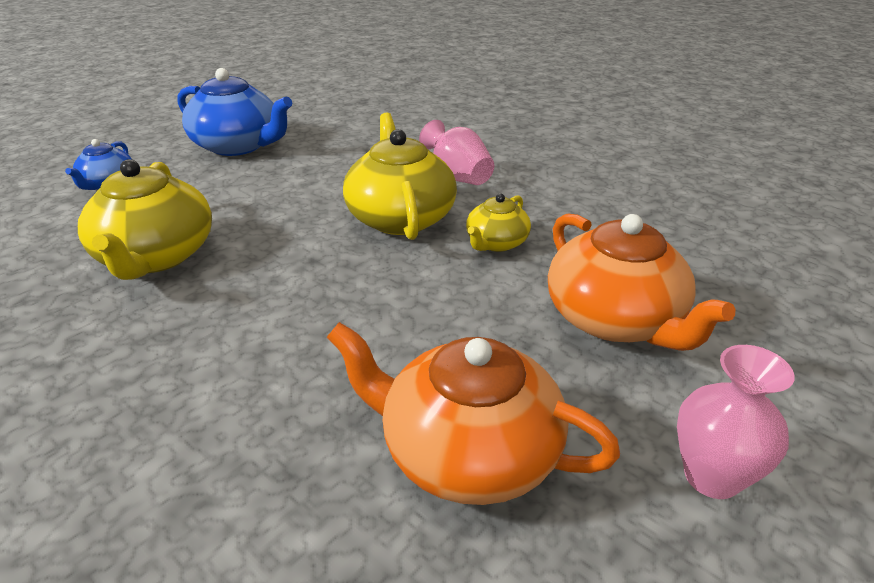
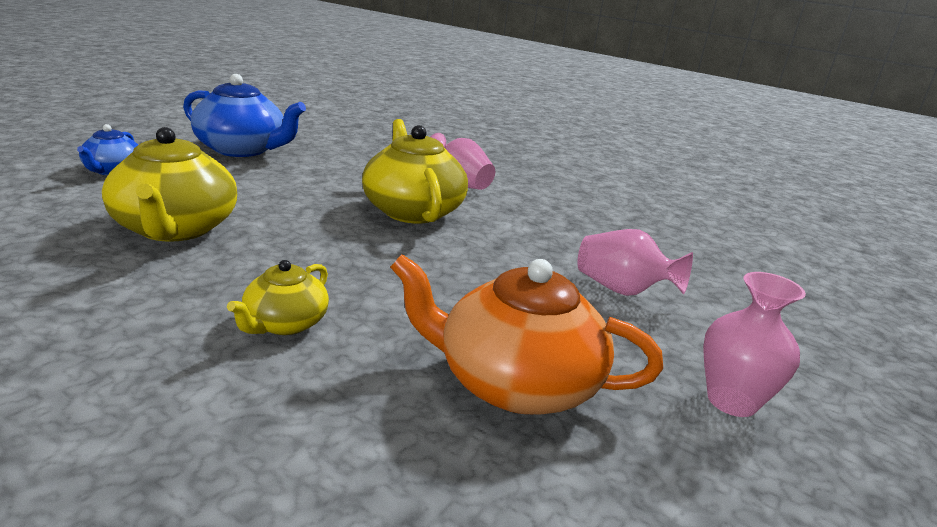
camera: 10 degrees left, 10 degrees down
yellow teapot [466,194,531,252] -> yellow teapot moved to [227,260,329,335]
orange teapot [548,214,735,351] -> pink vase [577,229,693,296]

